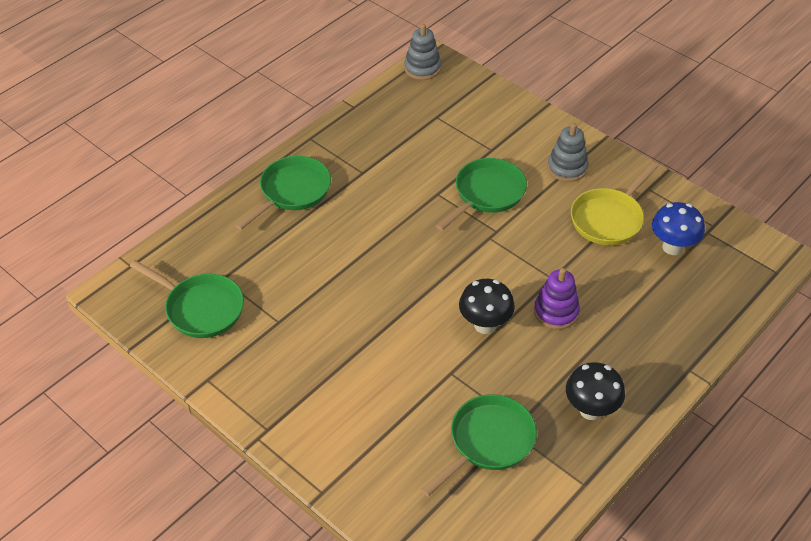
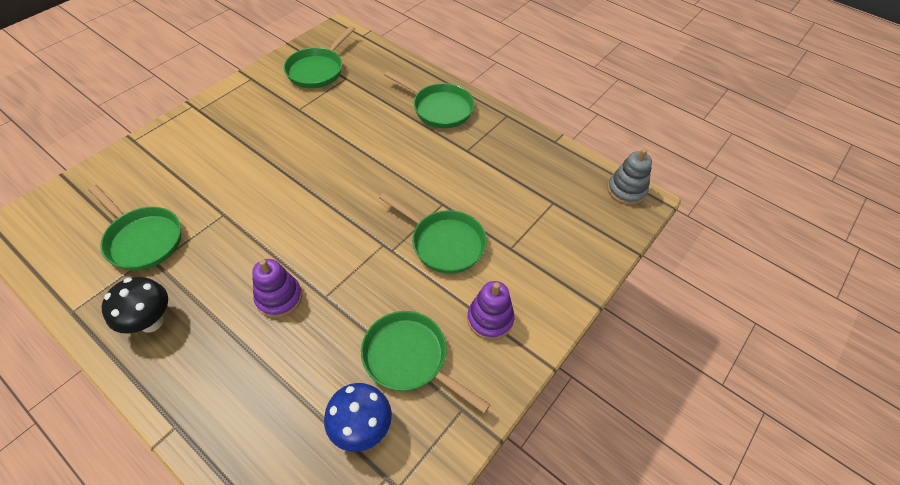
camera: 85 degrees right, 5 degrees up
black mushroom [459,279,515,334] -> none
grey stacking toy [547,123,588,182] -> purple stacking toy [467,281,514,340]
yellow pan [571,162,658,246] -> green pan [361,311,490,413]

